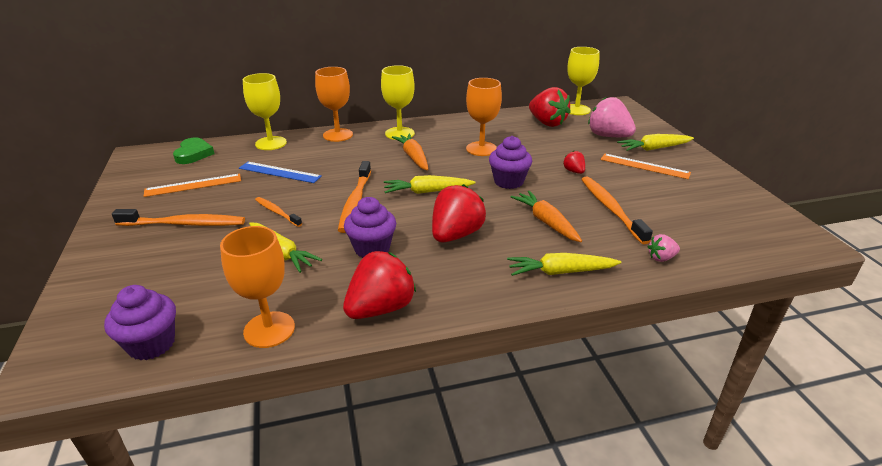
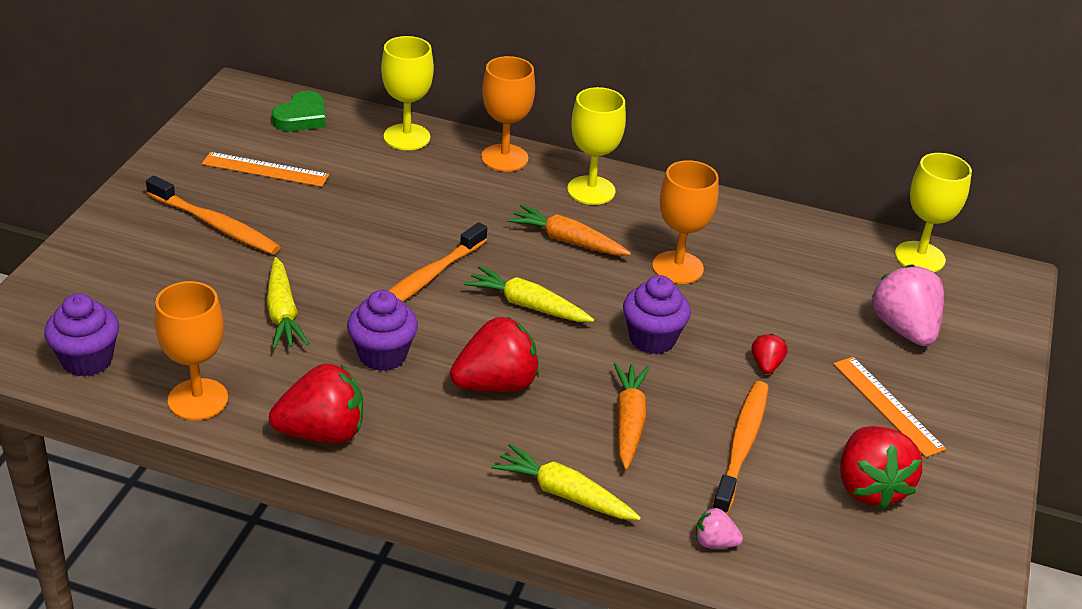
camera: 30 degrees right, 5 degrees up
blue ruler [239,162,322,183] -> none
orange toothbrush [255,197,302,227] -> none
orange carrot [392,133,428,170] -> orange carrot turned 75 degrees counterclockwise [507,204,631,256]
red strawberry [529,87,571,127] -> red strawberry moved to [840,426,922,509]
yellow carrot [617,134,694,151] -> none

